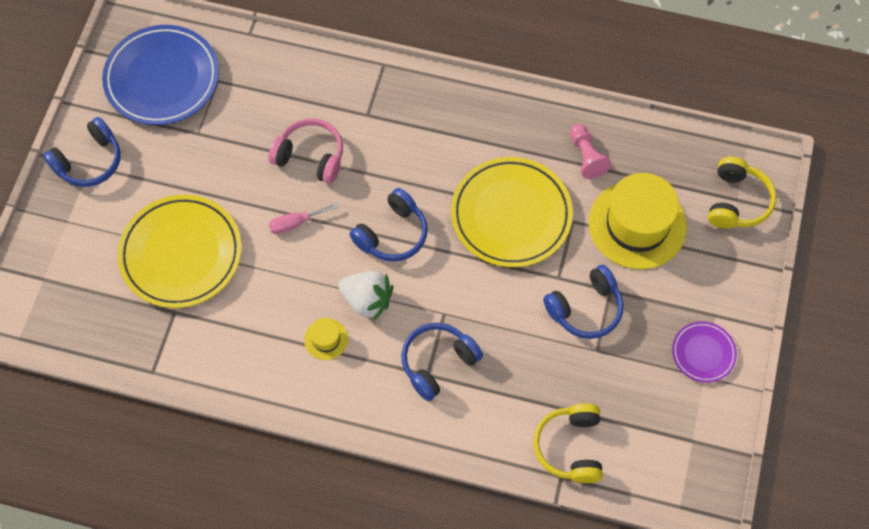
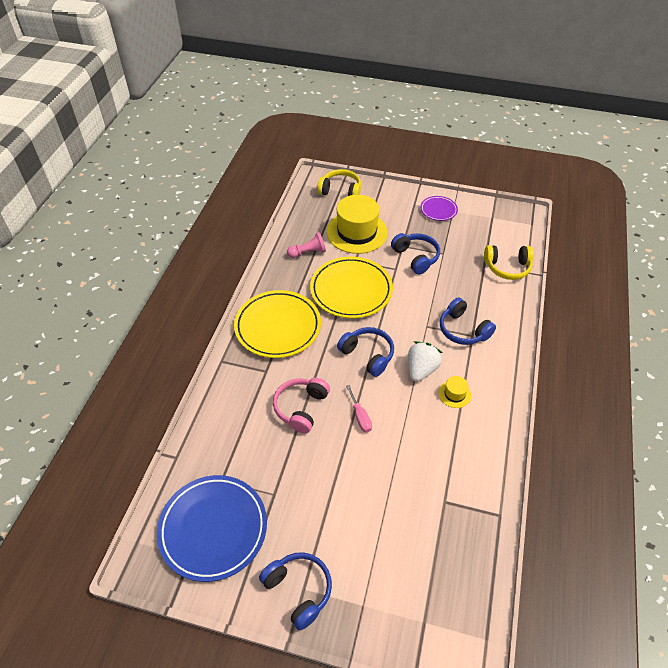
camera: 90 degrees left, 15 degrees down
yellow plate [117,195,242,308] -> yellow plate moved to [234,290,321,358]

